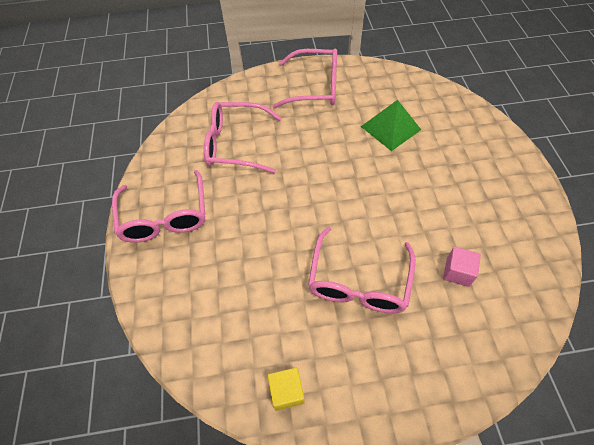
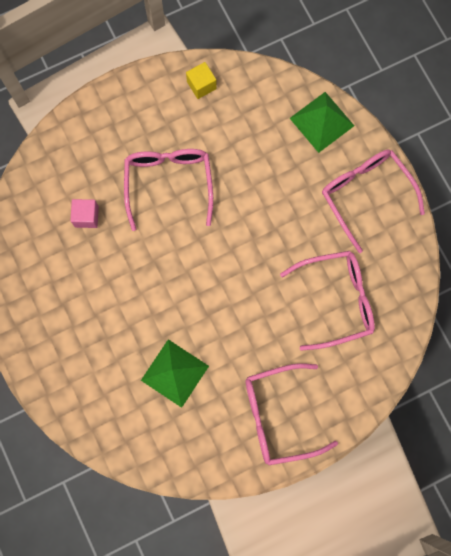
camera: 160 degrees right, 20 degrees up
none -> green pyramid [290,92,354,153]

